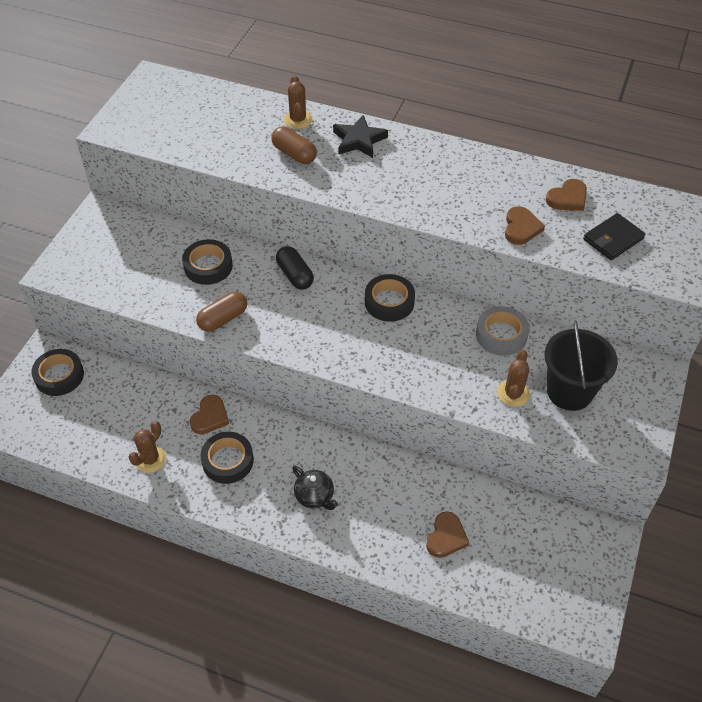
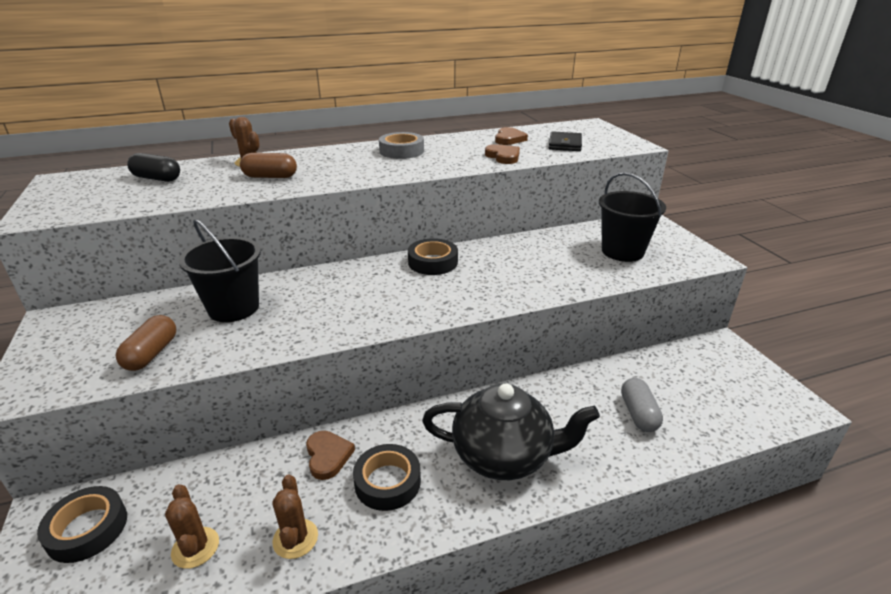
camera: 40 degrees left, 20 degrees down
black tape [182,239,233,285] -> black bucket [179,219,261,322]
brown capsule [196,292,247,332] -> brown capsule moved to [116,315,176,371]
black capsule [276,246,314,290] -> black capsule moved to [127,153,180,182]
black teapot [292,466,338,510] -> black teapot [422,383,600,480], size x2.07
black star [333,115,388,158] -> none
brown heart [426,511,469,558] -> grey capsule [621,378,663,432]
grey tape [476,306,529,356] -> grey tape moved to [379,132,424,159]
brown cactus [497,349,530,407] -> brown cactus moved to [165,484,219,569]

